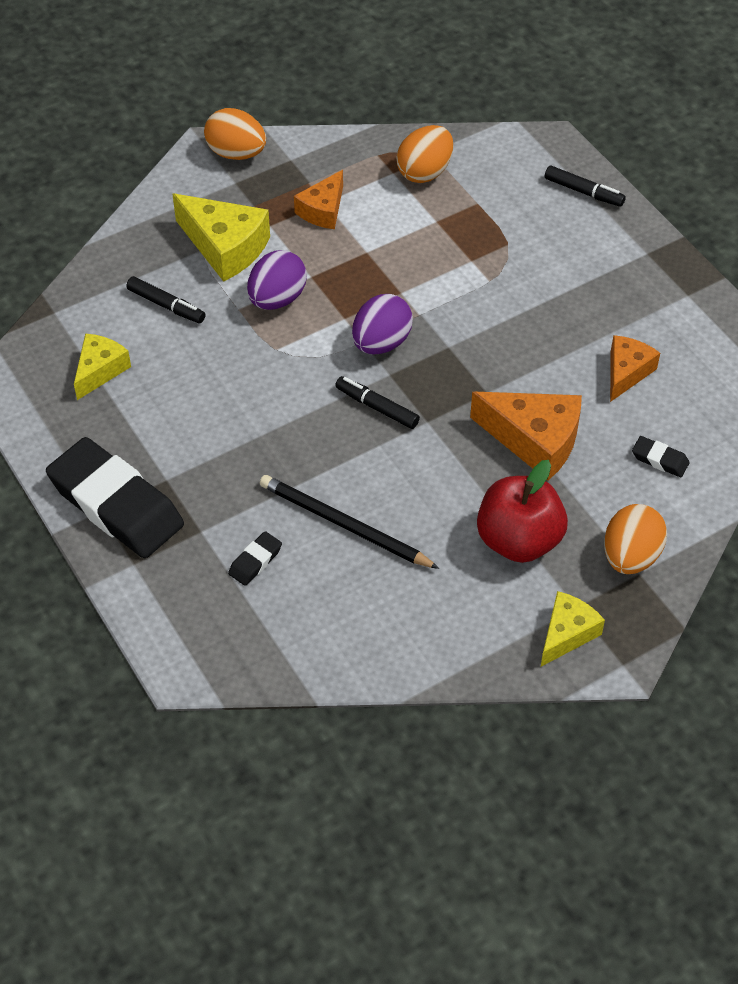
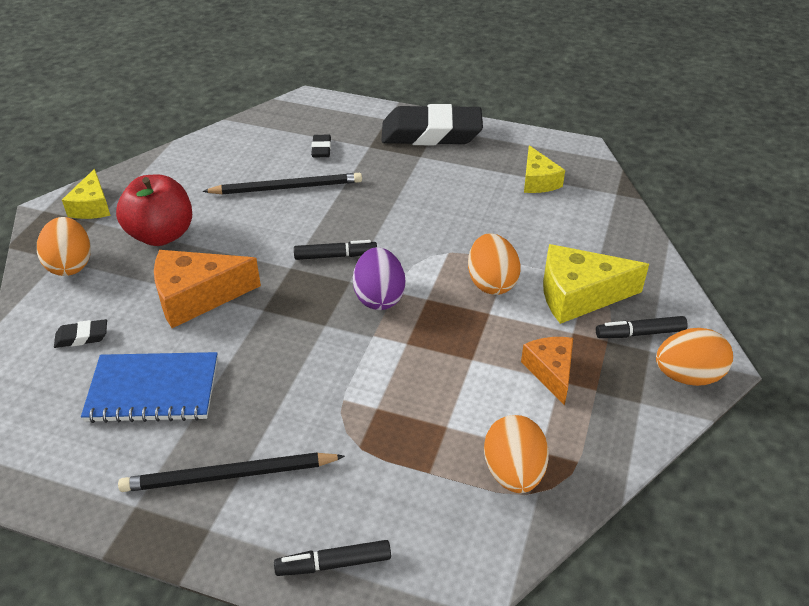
camera: 140 degrees right, 10 degrees down
black marker [126,276,206,323] -> black marker moved to [596,316,688,338]
purple egg [247,250,307,310] -> orange egg [468,234,521,295]
orange cheese [610,335,660,402] -> blue notebook [81,352,218,423]
none -> black pencil [118,452,345,492]

